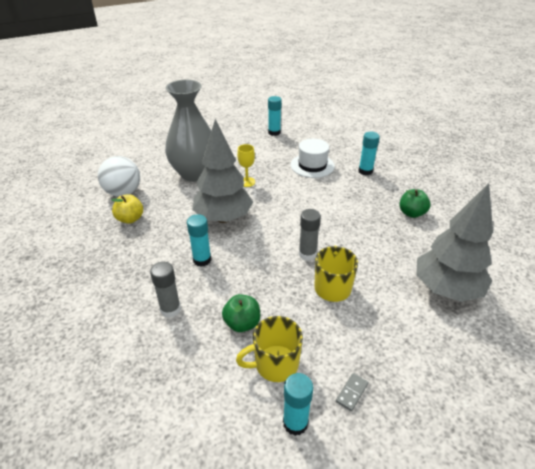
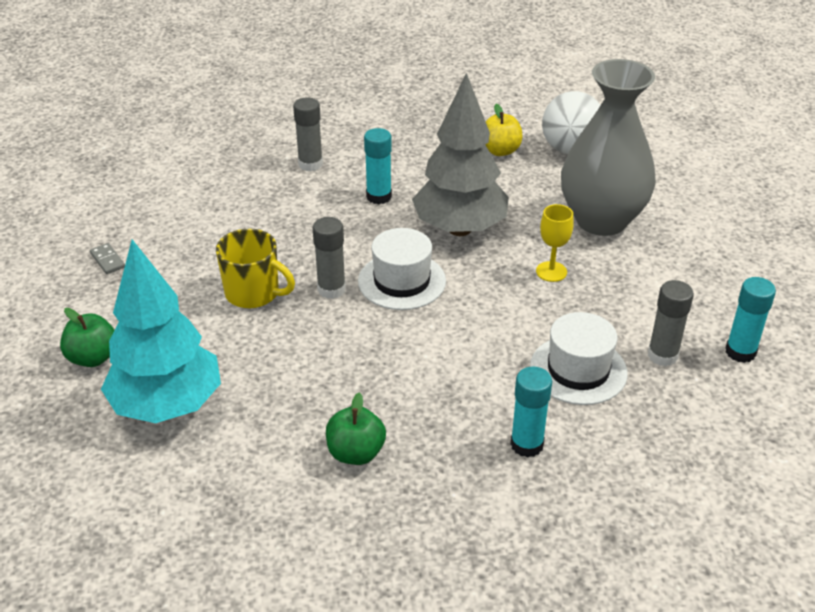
camera: 110 degrees right, 0 degrees up
green apple [222,294,260,332] -> green apple moved to [60,308,114,367]
yellow mug [236,316,303,382] -> none
turquoise glue stick [283,373,314,436] -> none
grey tree [416,183,493,302] -> turquoise tree [101,239,221,423]
none -> white hat [358,228,446,310]
none -> grey glue stick [648,280,694,366]

